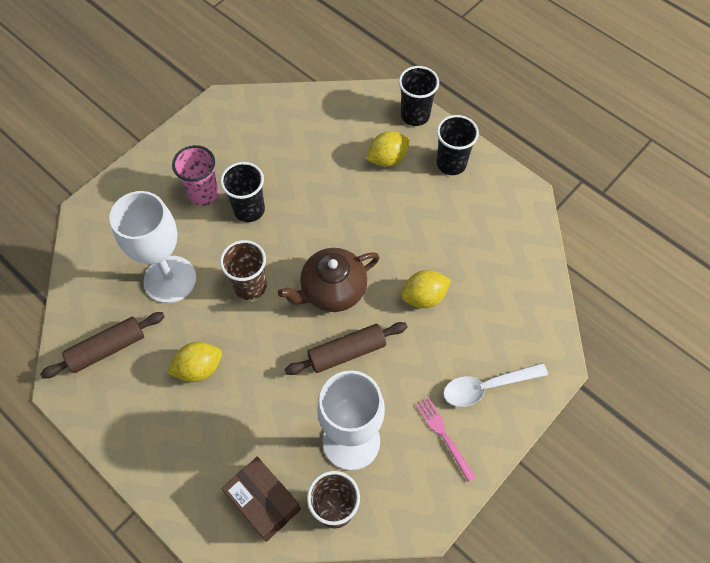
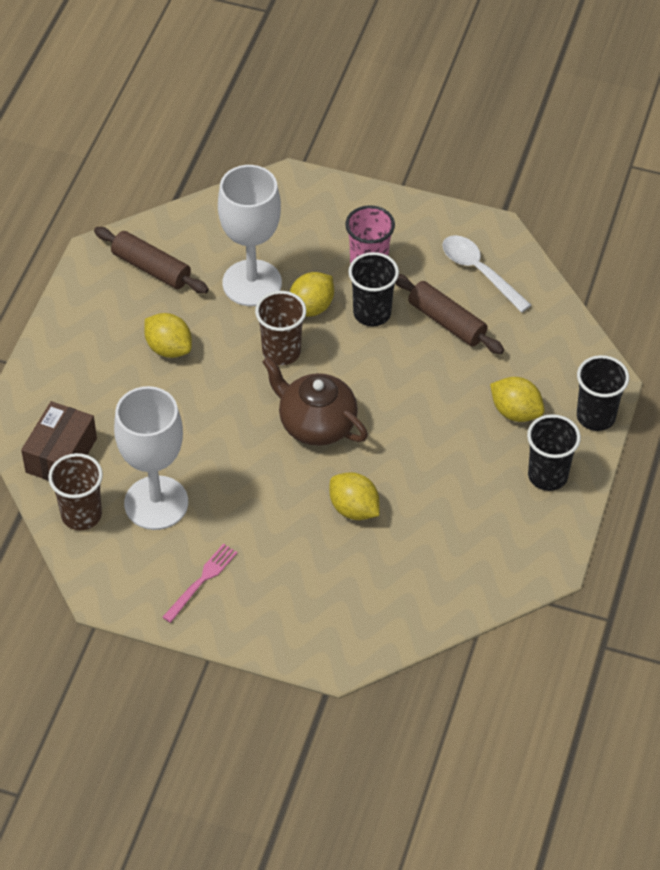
camera: 65 degrees right, 10 degrees down
brown rolling pin [285,322,407,375] -> brown rolling pin moved to [395,274,504,354]
white spoon [443,363,548,407] -> white spoon moved to [442,235,531,313]
none -> yellow lemon [290,272,334,317]

